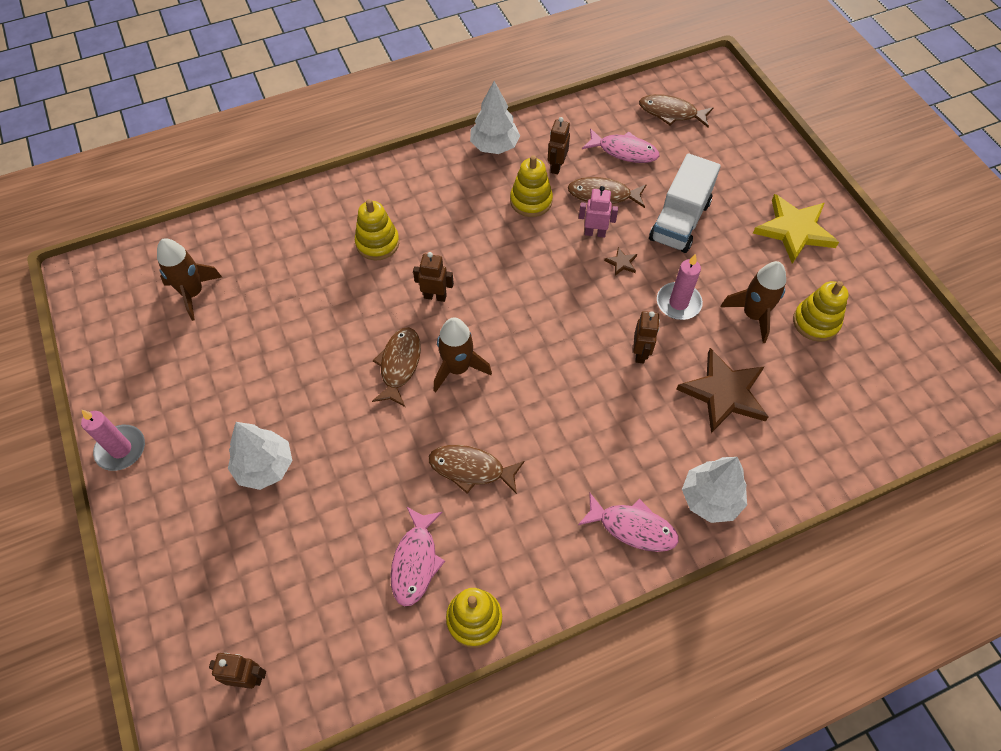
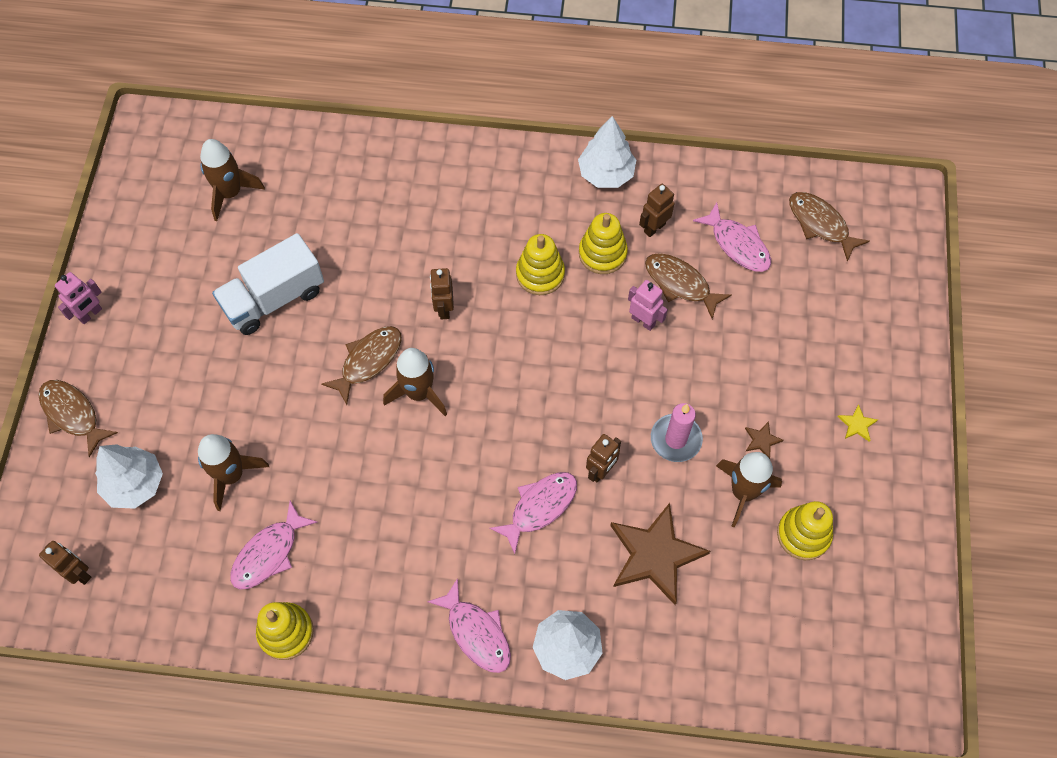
camera: 30 degrees right, 5 degrees up
pink candle [81,410,145,471] -> pink robot [55,272,102,324]
white tree [228,422,292,490] -> white tree moved to [95,444,163,509]
yellow stacking toy [355,199,399,260] -> yellow stacking toy moved to [516,234,565,295]
brown robot [413,252,454,302] -> brown robot turned 135 degrees counterclockwise [430,268,454,319]
brown fish [429,445,525,494] -> brown fish moved to [38,380,118,457]
brown star [604,247,637,276] -> brown star moved to [745,421,784,459]
white truck [649,153,721,253] -> white truck moved to [212,233,324,335]
yellow star [753,194,839,264] -> yellow star [838,404,878,442], size x0.40
none -> brown rocket [198,434,269,511]
none -> pink fish [489,472,577,554]

